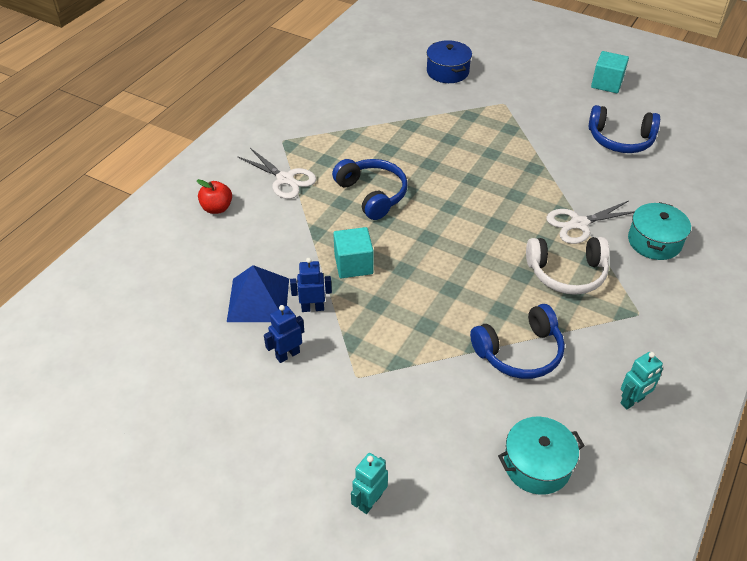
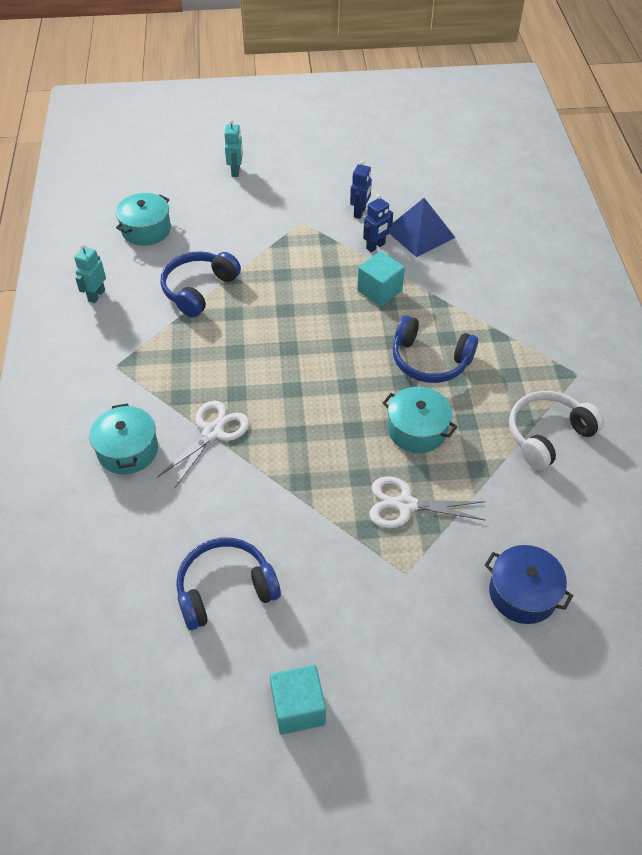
camera: 145 degrees right, 5 degrees up
red apple [197,179,232,214] -> none
white scissors [237,148,316,199] -> white scissors moved to [369,476,486,528]
white headphones [526,237,609,295] -> white headphones moved to [509,391,604,470]
none -> turquoise pot [383,386,457,453]

